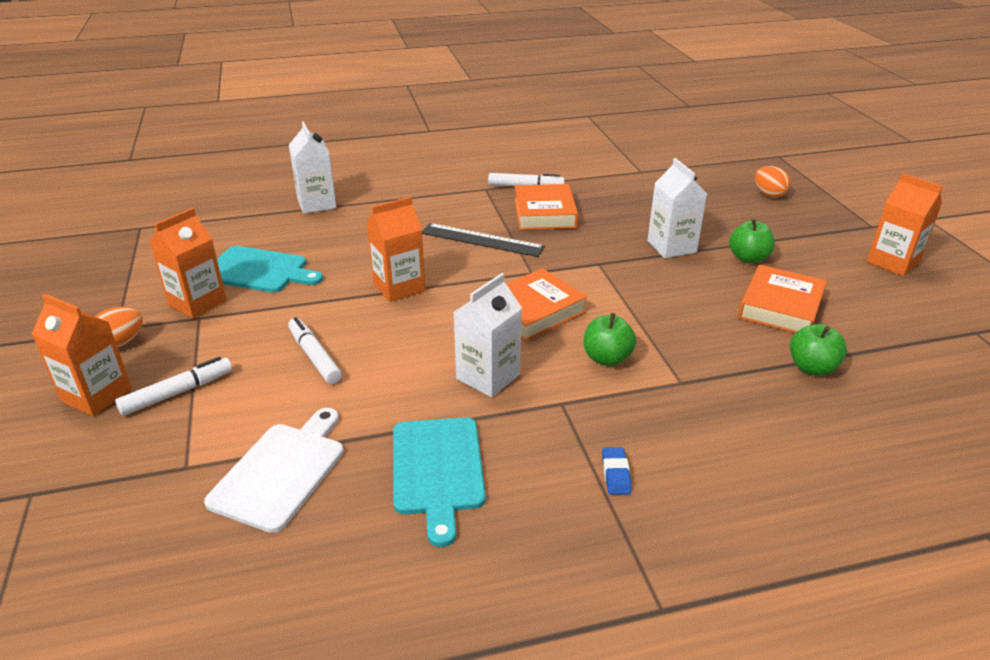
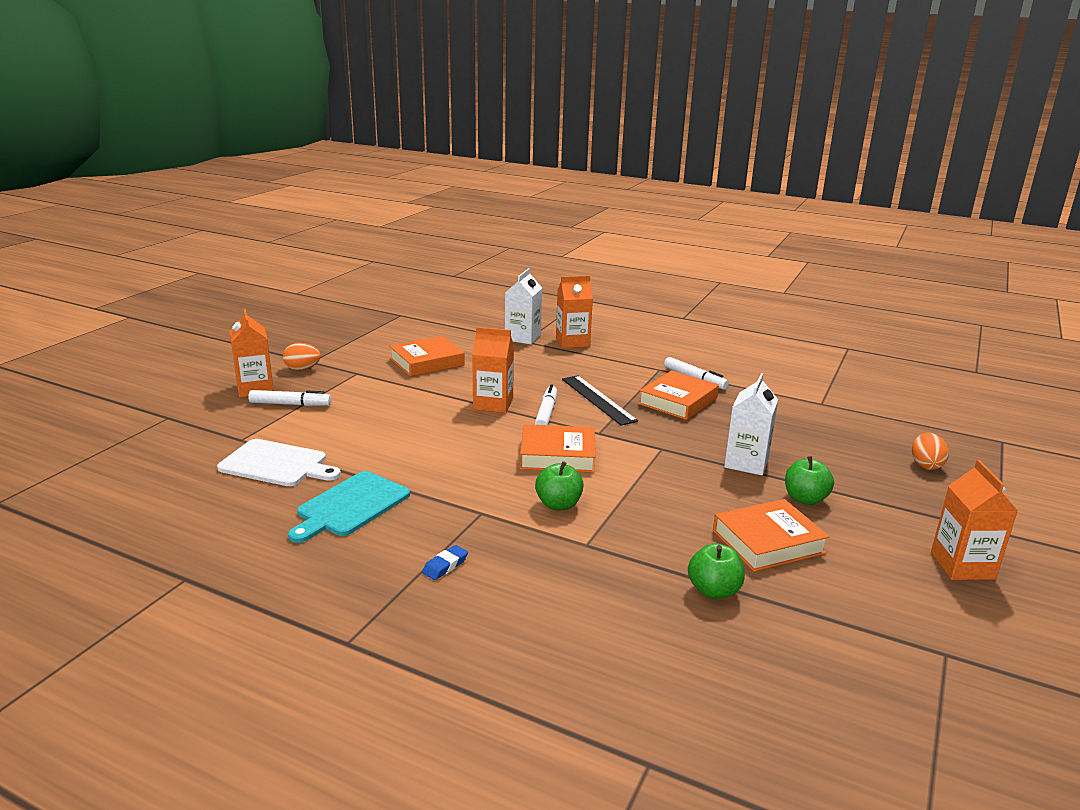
camera: 40 degrees right, 10 degrees down
orange carton [150,208,227,319] -> orange carton moved to [556,275,593,348]
white cutting board [204,408,344,533] -> white cutting board turned 45 degrees clockwise [217,439,341,486]
turquoise cutting board [217,246,323,292] -> orange book [389,336,465,377]
white marker [288,317,342,384] -> white marker moved to [535,384,557,425]
white carton [453,273,522,397] -> none

